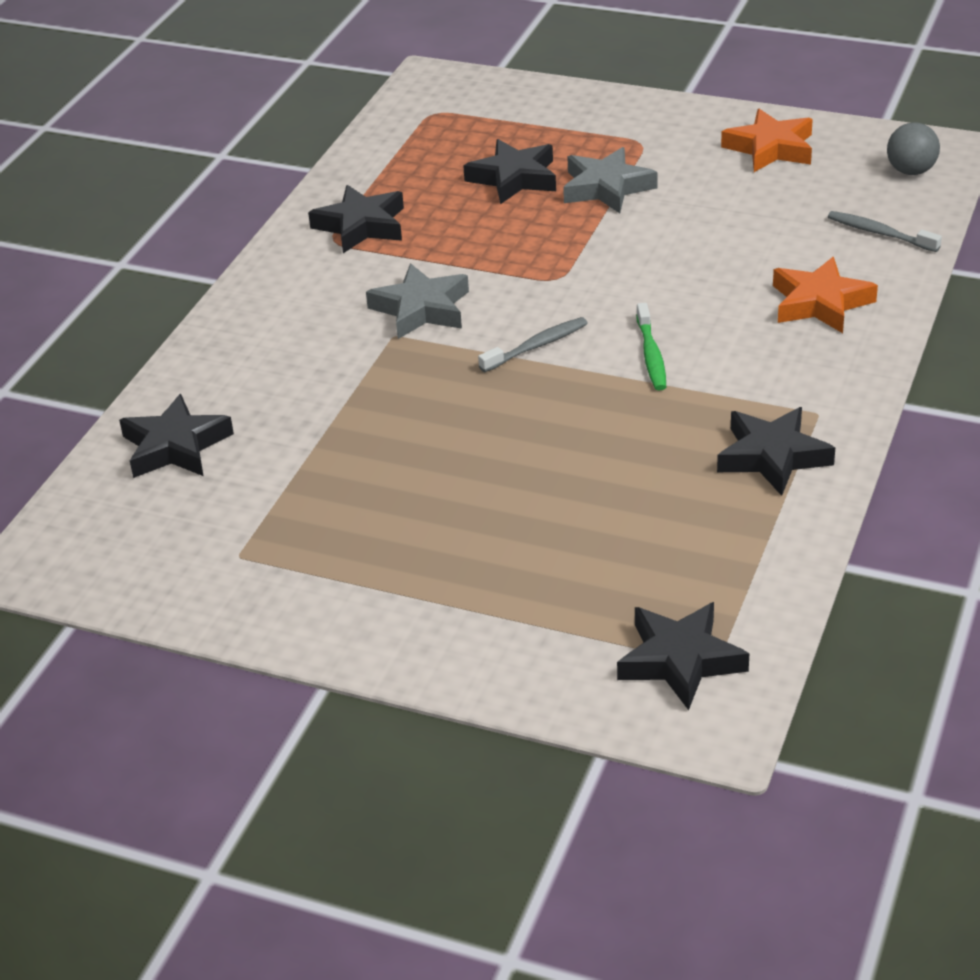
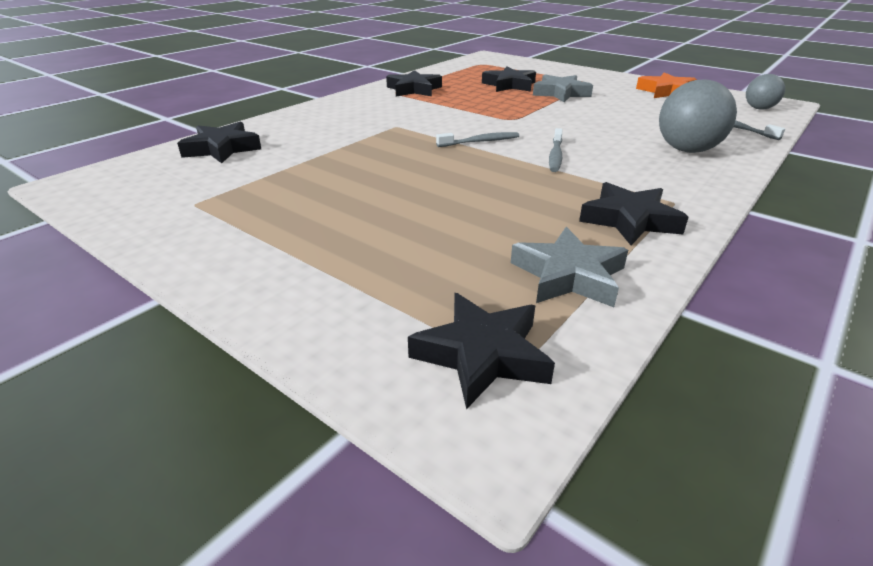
camera: 15 degrees right, 5 degrees down
grey star [366,264,469,339] -> grey star moved to [511,227,628,307]
green toothbrush [636,303,666,390] -> grey toothbrush [549,128,563,172]
orange star [773,257,878,333] -> grey ball [659,79,737,153]

